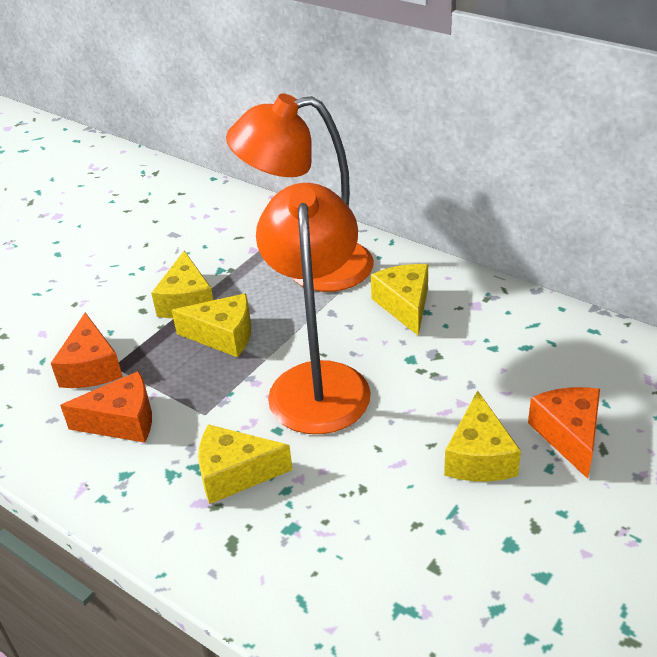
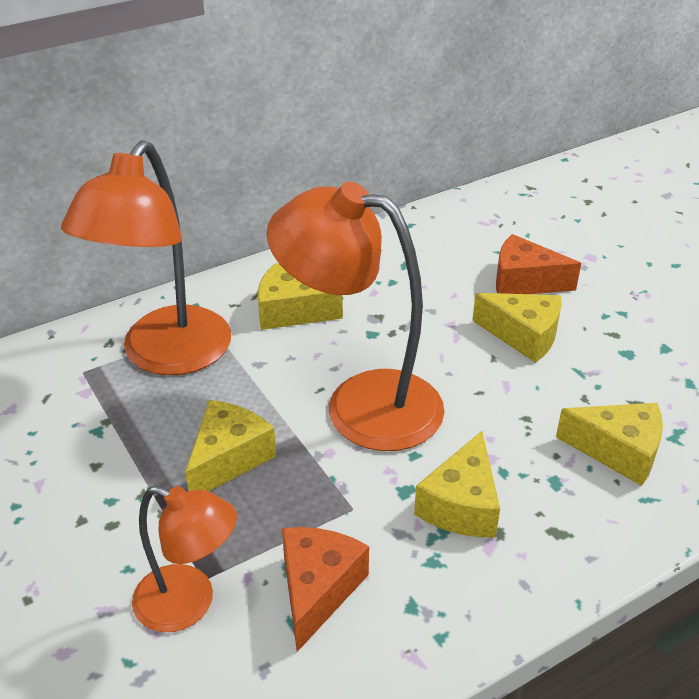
camera: 70 degrees left, 0 degrees up
orange cheese [51,312,123,388] -> orange lamp [132,486,237,632]
yellow cheese [151,251,213,318] -> yellow cheese moved to [556,403,663,486]

